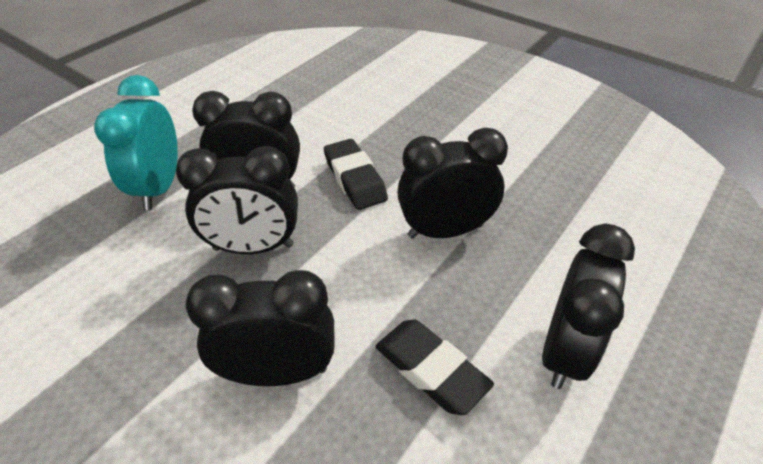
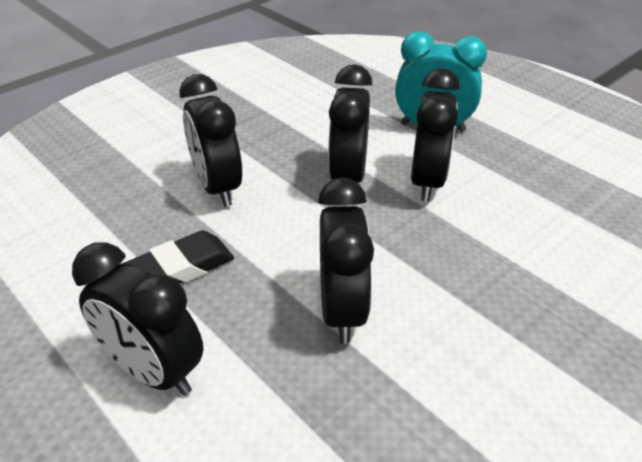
camera: 100 degrees right, 5 degrees down
black clock [185,270,335,386] -> black clock turned 150 degrees clockwise [179,74,242,207]
black eraser [324,139,388,210] -> none

